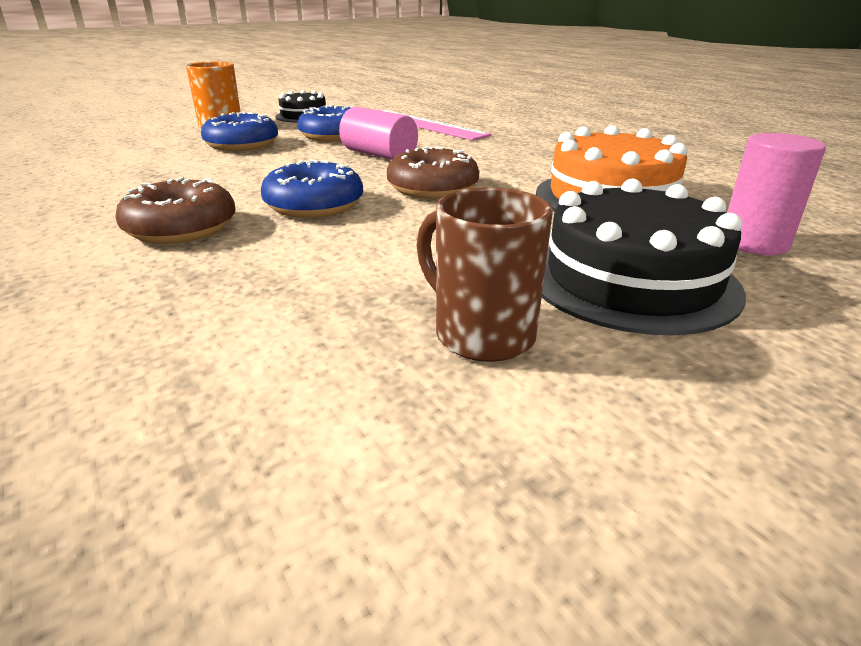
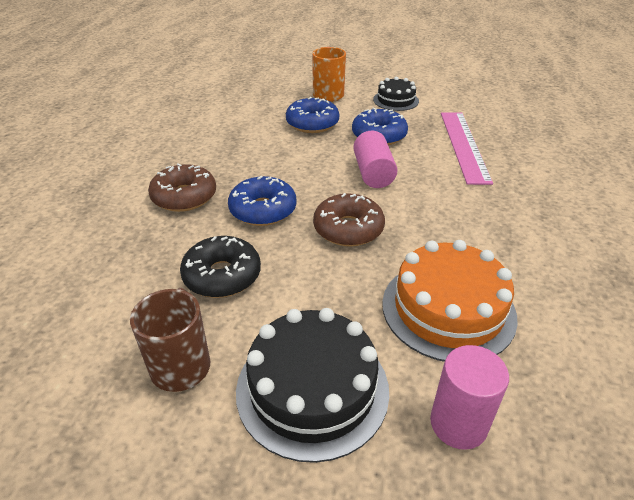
camera: 45 degrees right, 10 degrees up
none -> black donut [180,236,261,298]

